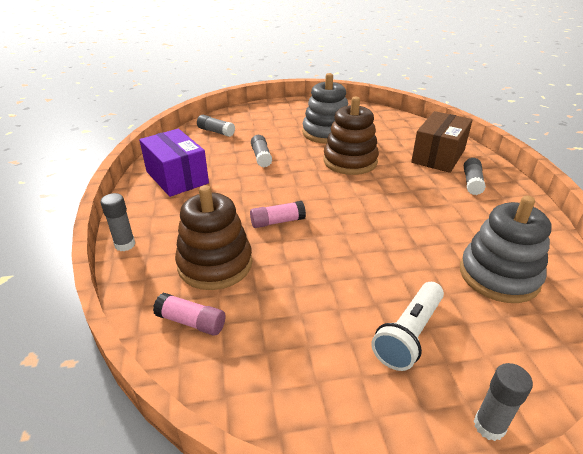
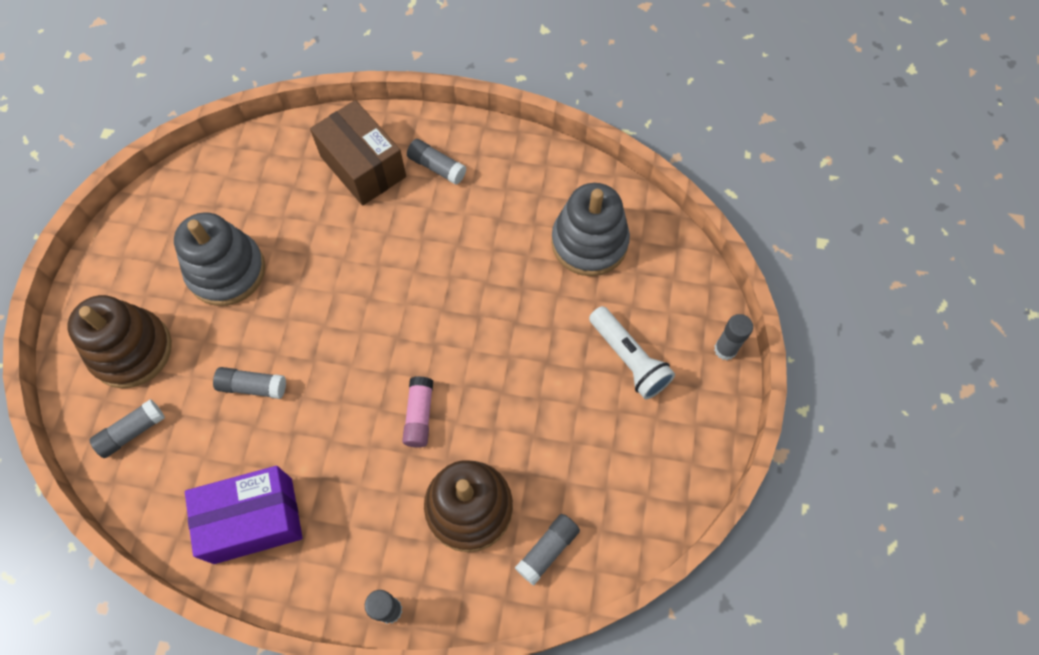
camera: 70 degrees left, 30 degrees up
pink glue stick [153,293,225,336] -> grey glue stick [515,514,580,585]
brown stacking toy [323,97,379,175] -> brown stacking toy moved to [68,295,172,388]

